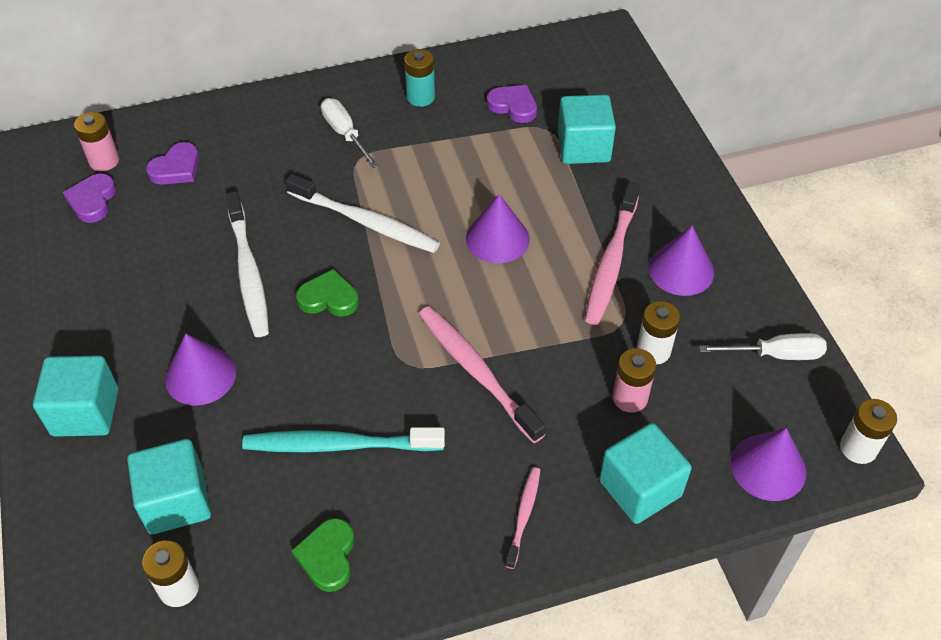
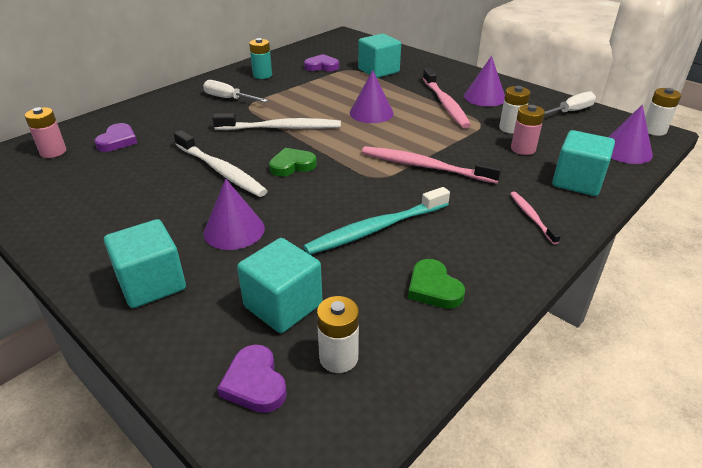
camera: 30 degrees left, 15 degrees down
purple heart [63,173,116,223] -> purple heart moved to [217,345,287,413]

